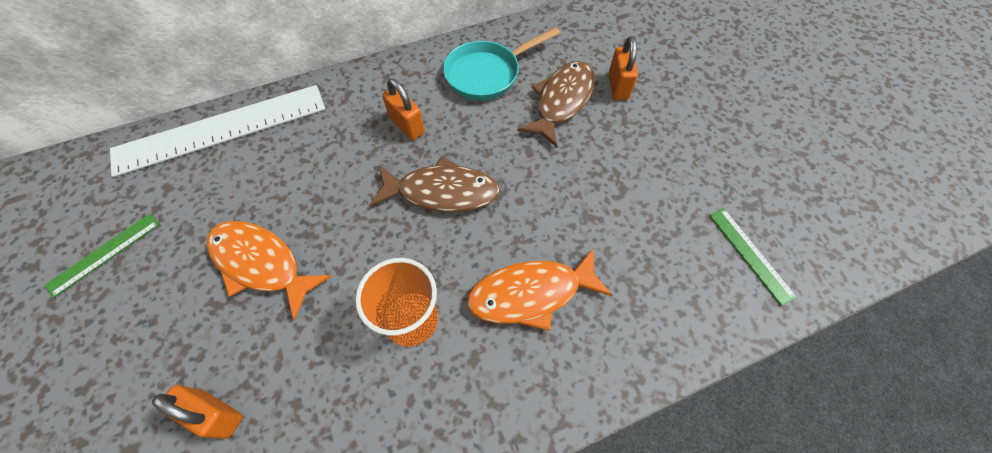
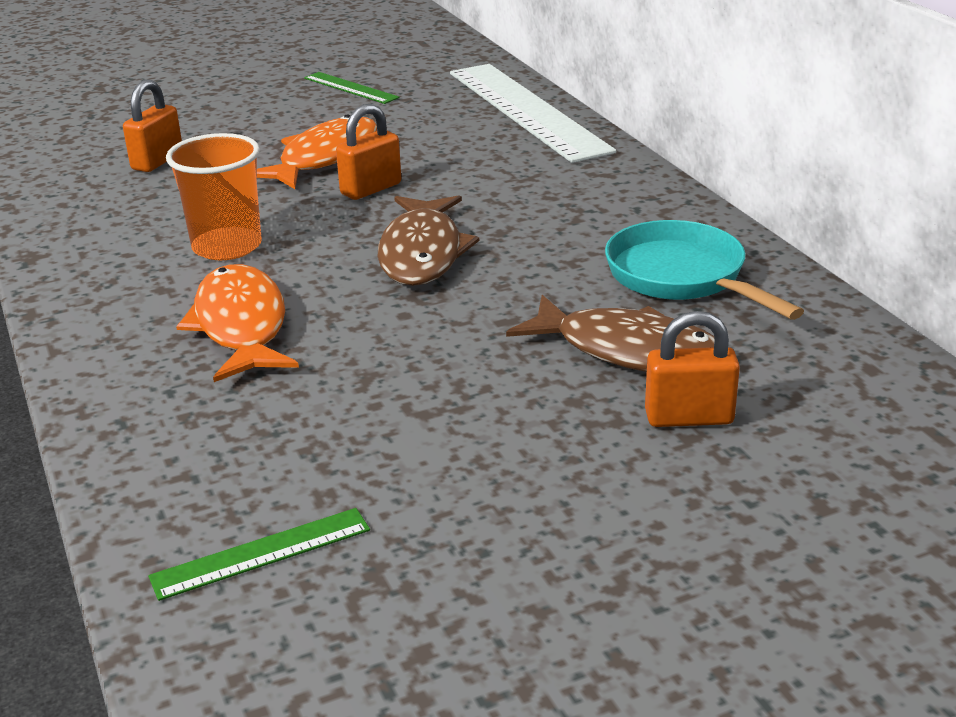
camera: 90 degrees right, 30 degrees down
orange padlock [382,78,425,140] -> orange padlock moved to [336,104,401,200]

